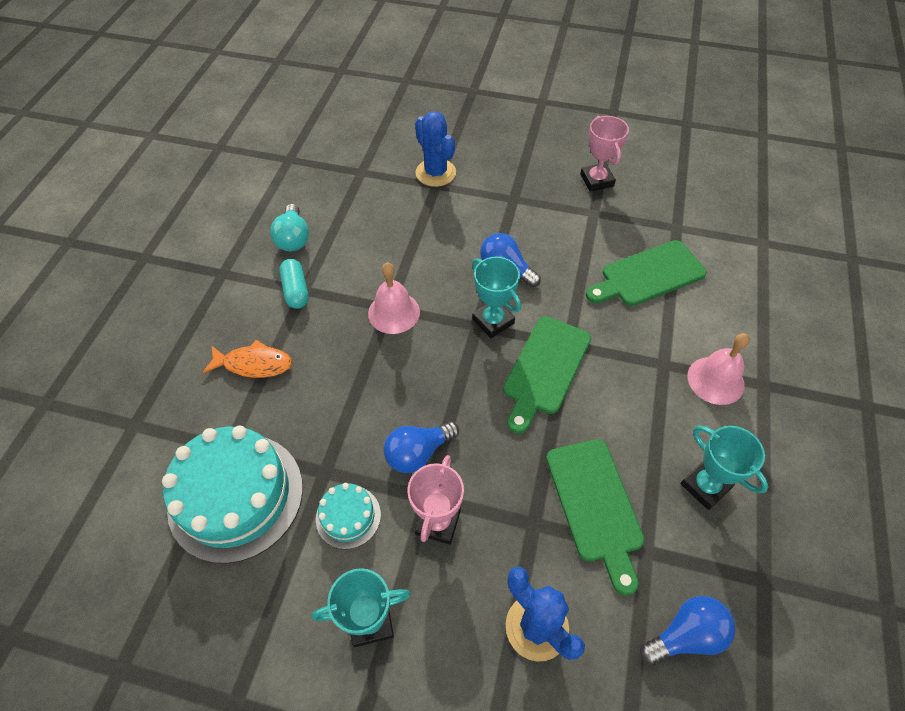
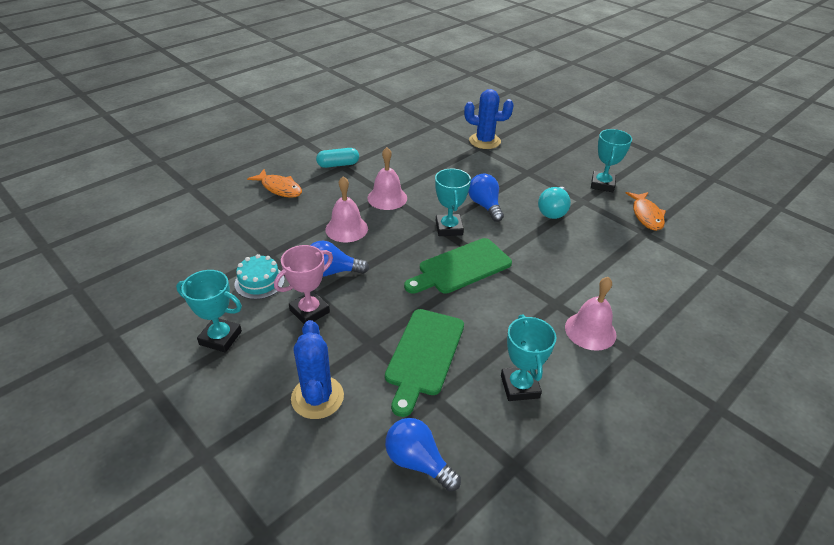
camera: 30 degrees right, 15 degrees down
turquoise cake [162,426,303,564] -> none
turquoise light bulb [270,204,309,251] -> turquoise light bulb moved to [538,187,571,219]
turquoise capsule [279,259,308,309] -> turquoise capsule turned 60 degrees clockwise [316,148,359,168]
blue cactus [415,111,456,187] -> blue cactus turned 75 degrees counterclockwise [464,89,514,149]
pink trophy [580,116,629,192] -> turquoise trophy [591,129,632,192]
green cutting board [586,240,707,306] -> none
blue light bulb [640,596,735,665] -> blue light bulb turned 150 degrees counterclockwise [385,418,461,492]
none -> pink bell [325,176,368,242]
none -> orange fish [625,192,666,231]

